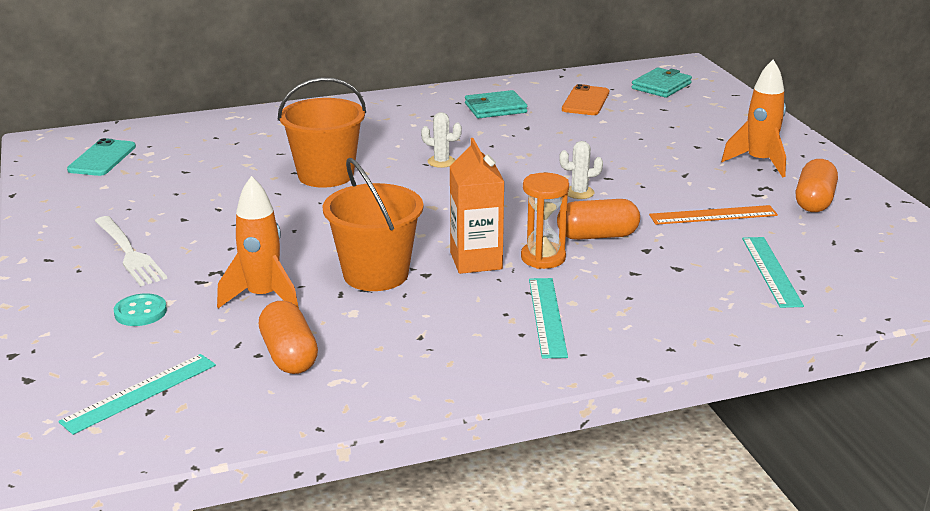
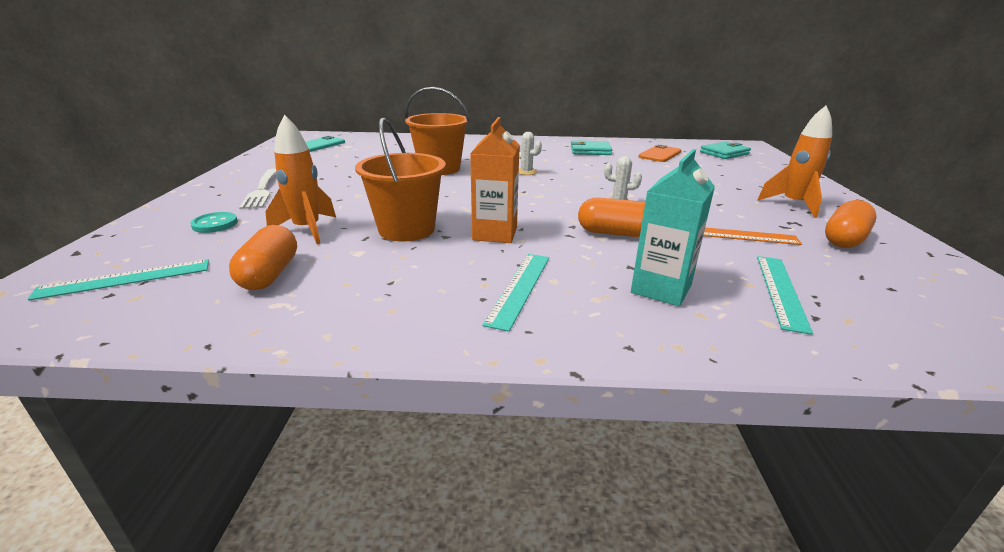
camera: 20 degrees right, 0 degrees up
orange hourglass [521,173,569,269] -> none
none -> turquoise carton [631,149,715,306]

